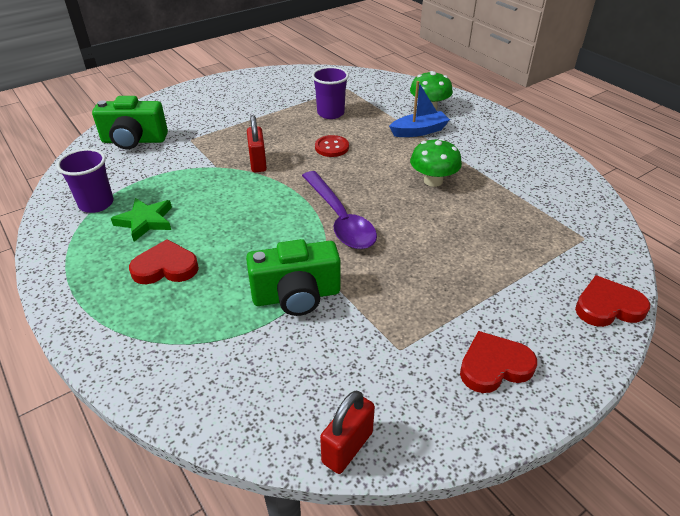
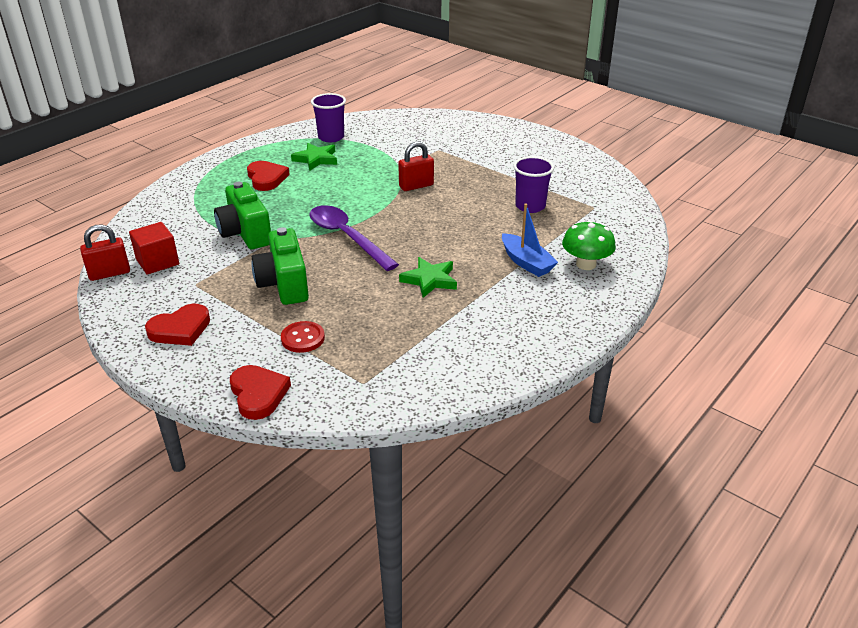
camera: 75 degrees right, 5 degrees down
green camera [92,96,168,150] -> green camera moved to [251,227,309,305]
purple spoon [302,171,377,249] -> purple spoon turned 90 degrees clockwise [309,205,399,271]
red button [315,135,349,157] -> red button moved to [281,321,325,353]
red padlock [320,391,375,474] -> red padlock turned 45 degrees counterclockwise [80,225,130,281]
green mushroom [410,138,462,187] -> green star [399,257,457,298]
red heart [460,331,537,393] -> red heart turned 90 degrees clockwise [145,304,210,346]
none -> red cube [129,222,179,275]

